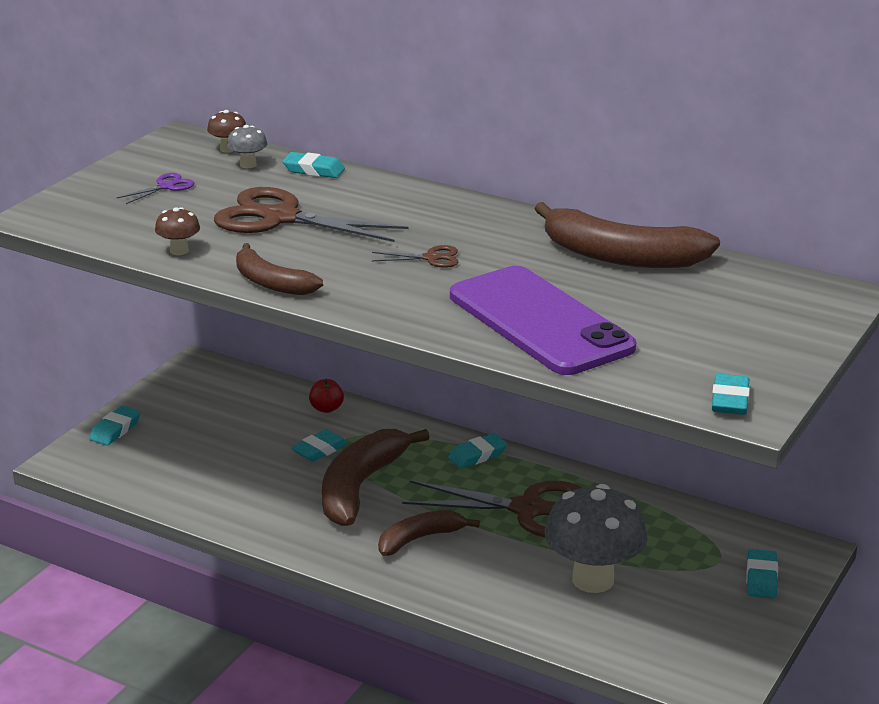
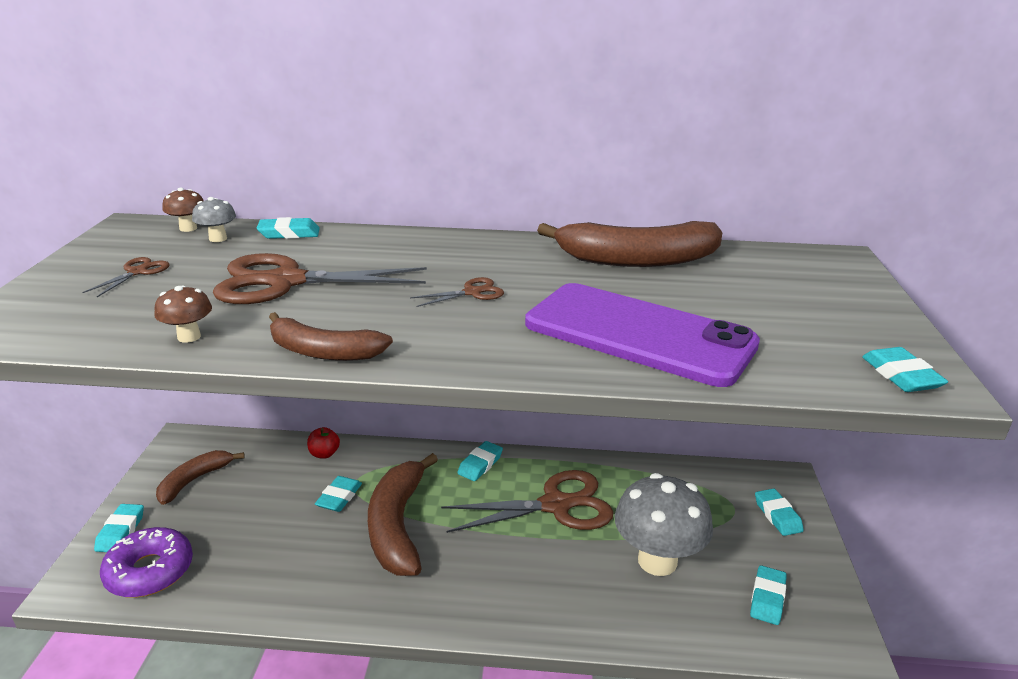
camera: 25 degrees left, 0 degrees up
purple scissors [116,173,194,204] -> brown scissors [82,257,169,297]
brown banana [378,510,480,556] -> brown banana moved to [156,450,245,505]
none -> purple donut [100,527,193,598]
none -> turquoise eraser [750,565,787,625]

